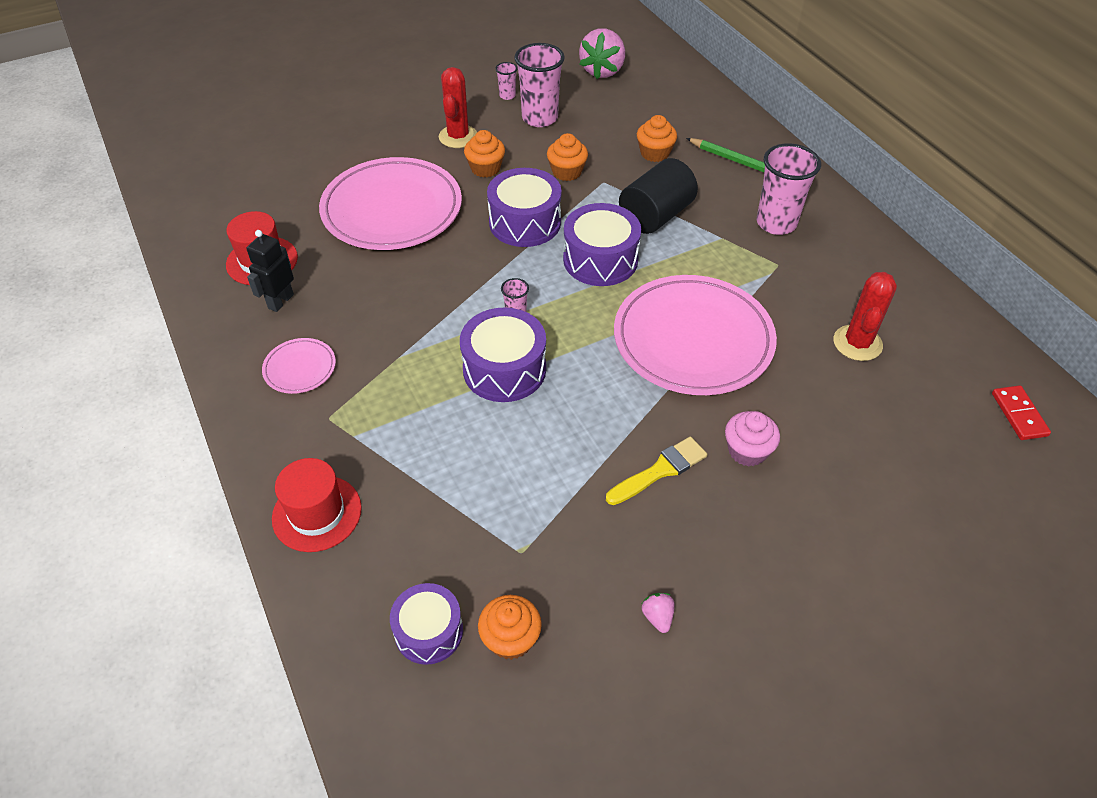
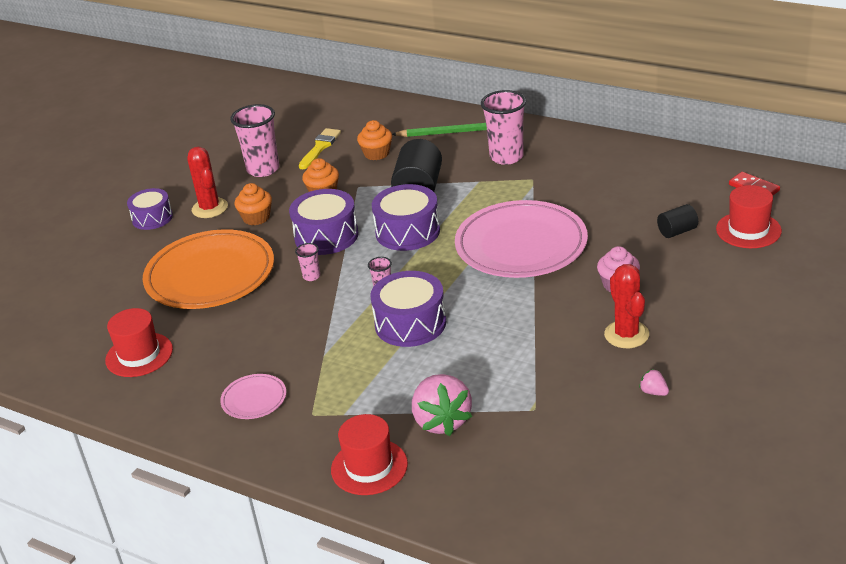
camera: 30 degrees left, 15 degrees down
black robot [246,230,294,312] -> none
pink plate [319,157,462,250] -> orange plate [143,229,274,309]
purple drum [390,583,463,665] -> purple drum moved to [127,188,173,230]
orange cupcake [478,595,542,660] -> none
pink cup [495,62,518,100] -> pink cup moved to [295,243,320,281]
pink strawberry [579,29,625,79] -> pink strawberry moved to [412,374,472,436]
yellow brush [606,437,708,505] -> yellow brush moved to [299,128,341,169]
red cactus [834,272,897,361] -> red cactus moved to [604,264,649,348]
none -> black cylinder [657,204,698,238]
none -> red hat [716,185,782,248]

